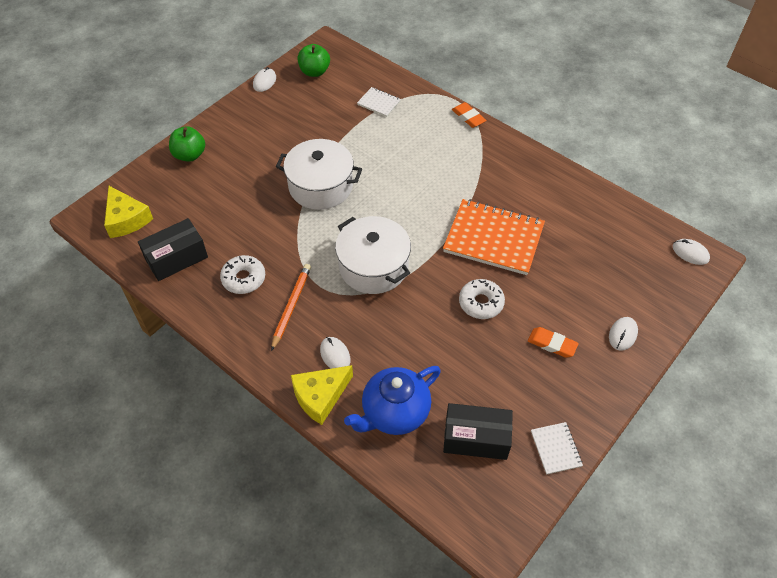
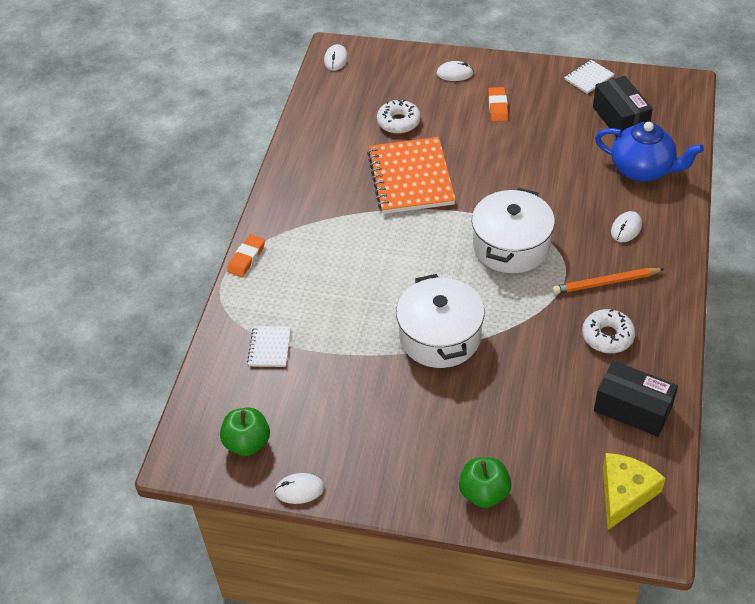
camera: 115 degrees left, 5 degrees down
yellow cheese [291,365,353,425] -> none
white donut [459,279,505,319] -> white donut moved to [377,99,421,134]

